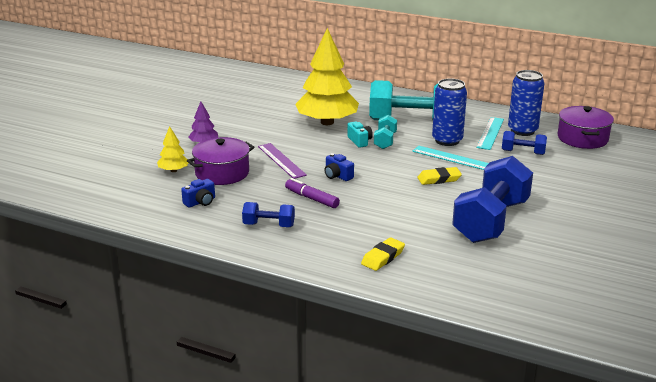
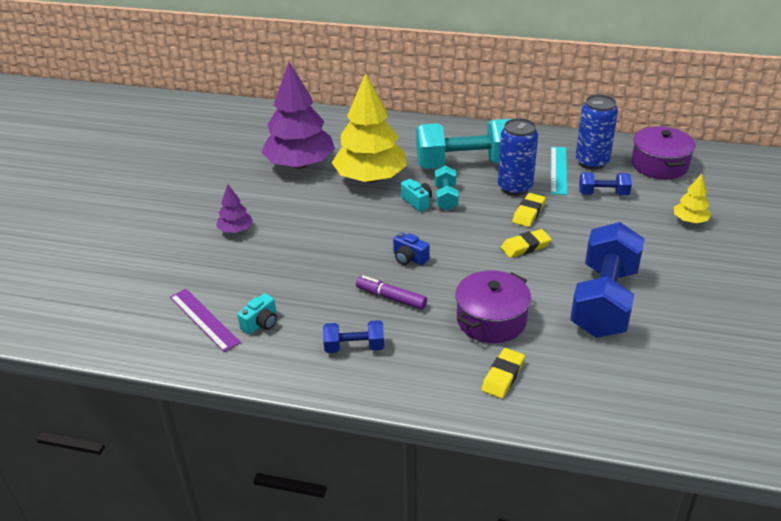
camera: 10 degrees left, 10 degrees up
yellow tree [157,126,188,172] -> yellow tree moved to [674,174,712,223]
blue camera [181,179,215,208] -> turquoise camera [237,293,277,334]
purple pot [187,137,254,185] -> purple pot moved to [455,271,531,343]
purple ruler [258,143,307,179] -> purple ruler moved to [170,289,241,352]
turquoise ruler [412,146,489,170] -> yellow eraser [512,193,545,227]
none -> purple tree [261,62,335,169]

